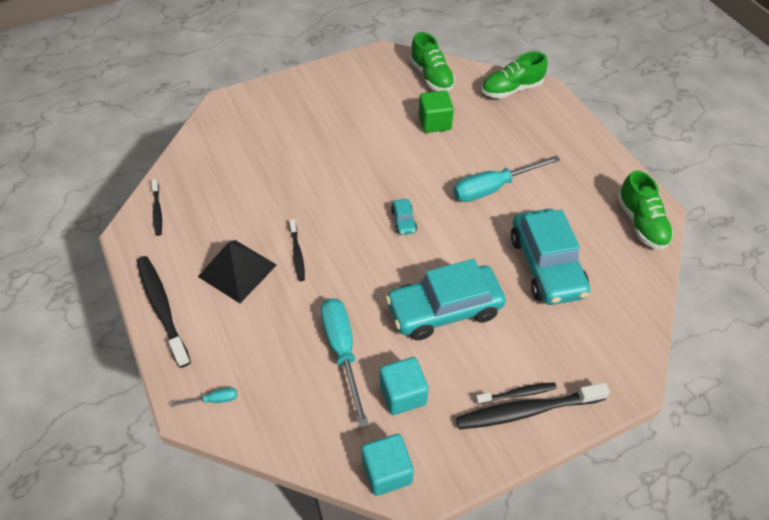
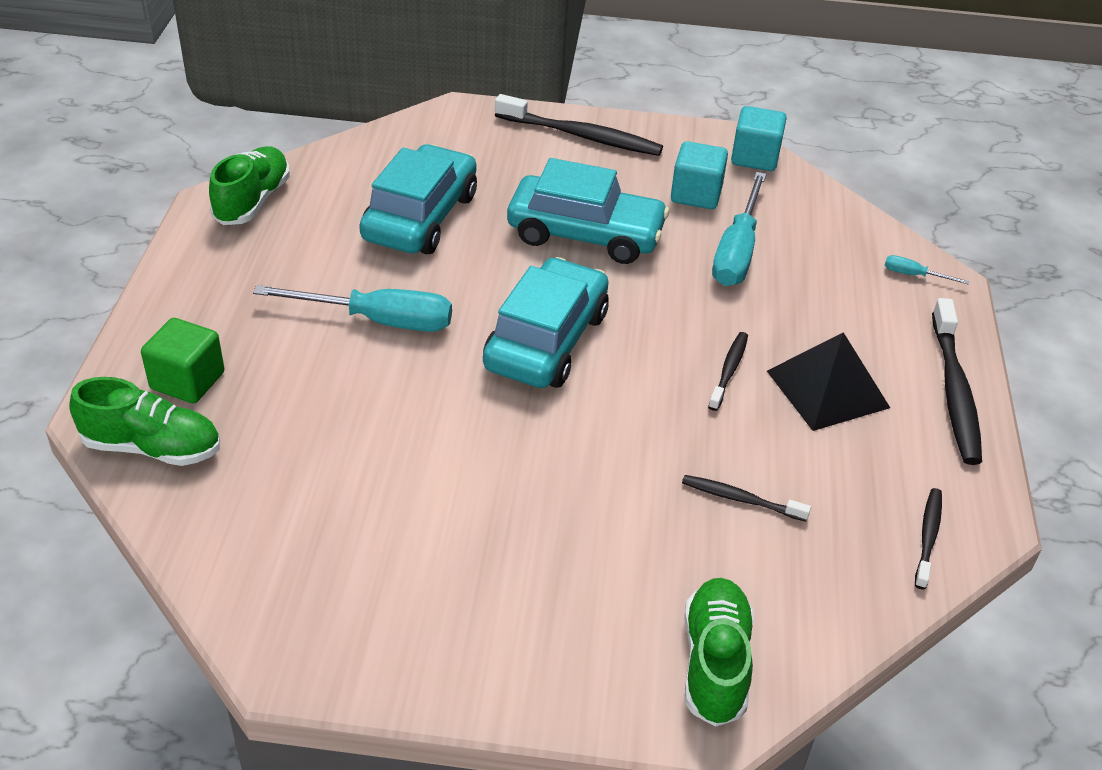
camera: 150 degrees left, 10 degrees down
turquoise car [391,199,417,235] -> turquoise car [483,257,609,388], size x2.43
green shoe [410,32,455,91] -> green shoe moved to [684,578,754,727]
green cube [419,91,454,133] -> green cube moved to [141,318,225,403]
black toothbrush [476,382,557,404] -> black toothbrush moved to [682,475,811,522]

